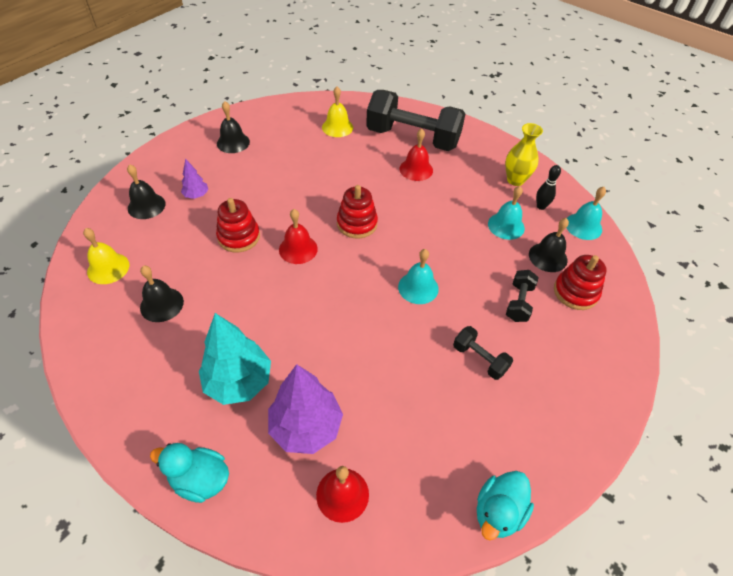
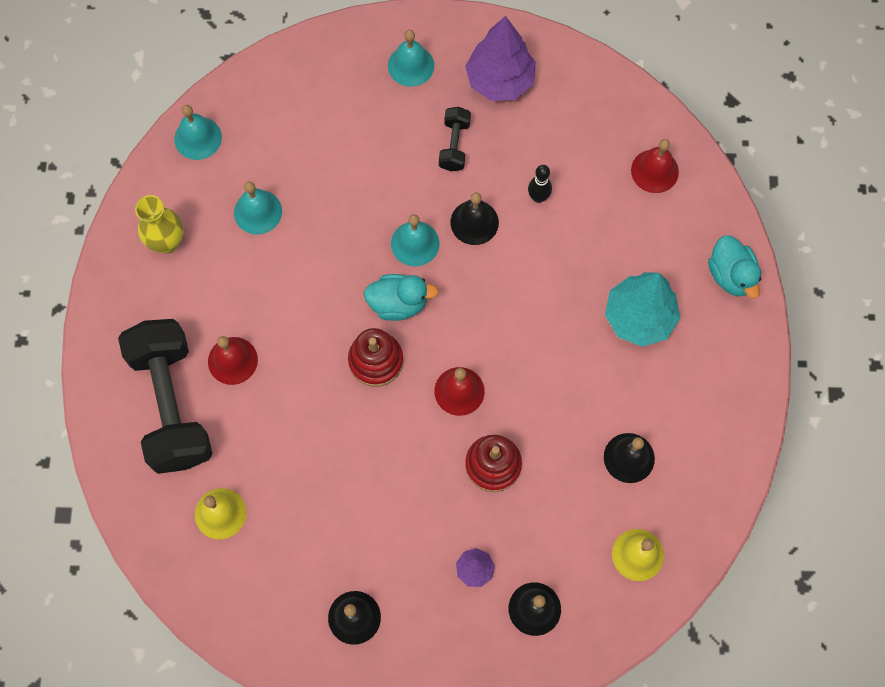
camera: 125 degrees left, 20 degrees up
purple tree [268,364,343,454] -> purple tree moved to [465,16,536,101]
turquoise duck [477,471,534,541] -> turquoise duck moved to [364,274,439,321]
black dumbbell [506,270,539,322] -> none
black bell [529,218,569,272] -> black bell moved to [451,192,499,245]
black bowling pin [536,165,561,210] -> black bowling pin moved to [528,165,552,203]
red stacking toy [554,255,607,310] -> none
none -> turquoise bell [388,30,434,87]

